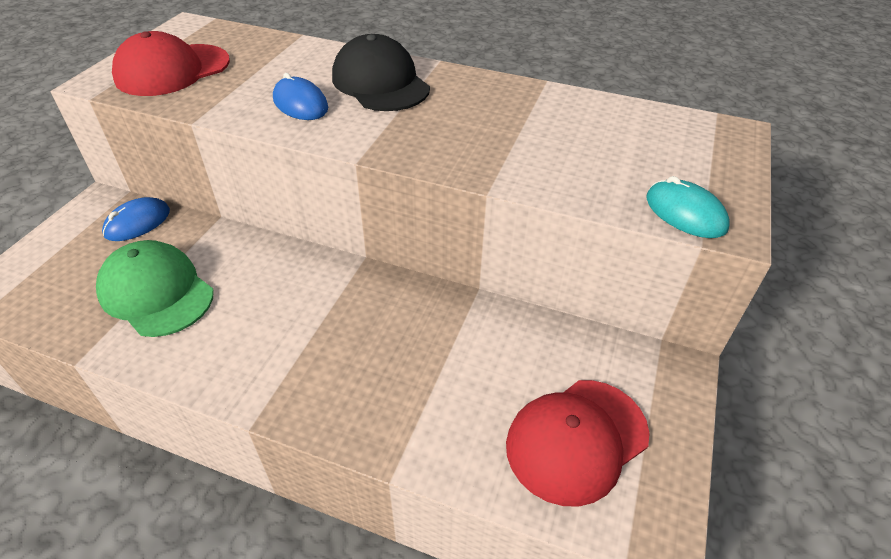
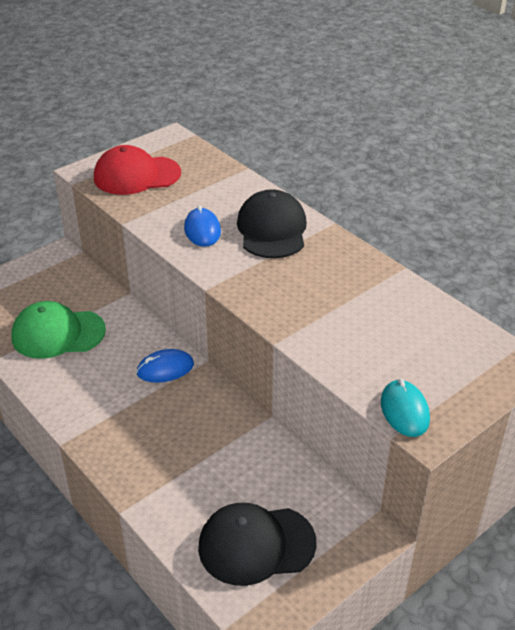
camera: 30 degrees right, 5 degrees down
green cap [96,240,214,337] -> green cap turned 75 degrees counterclockwise [11,301,106,359]
blue mouse [102,197,170,241] -> blue mouse moved to [136,349,194,383]
red cap [506,380,650,507] -> black cap [198,503,317,586]

